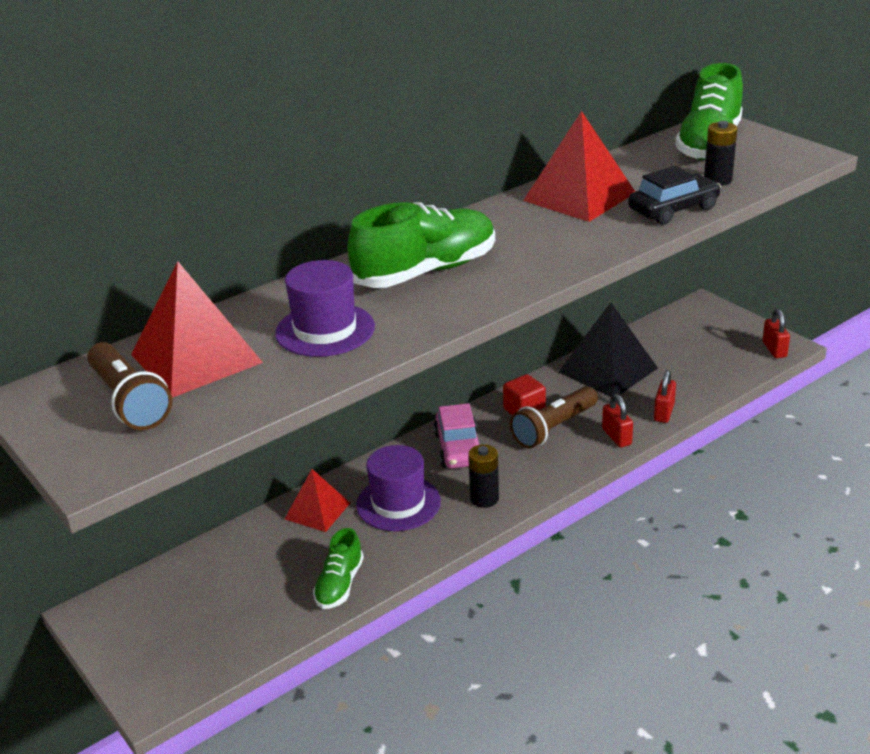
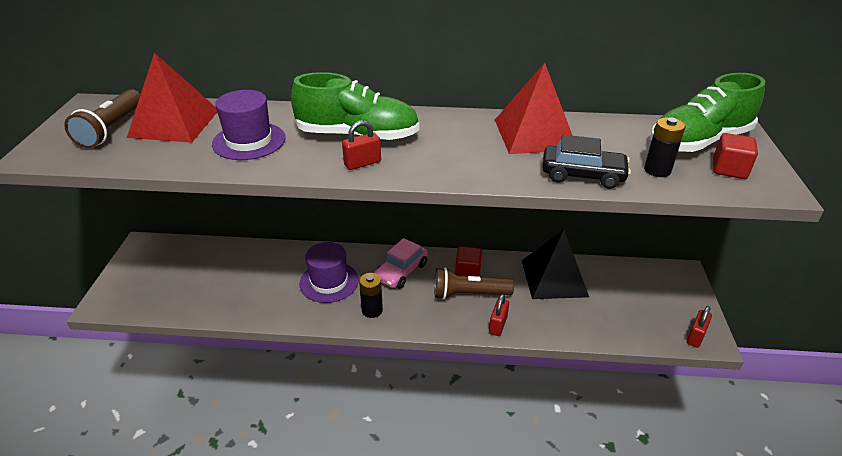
camera: 40 degrees right, 5 degrees up
red pyramid [285,469,350,532] -> none
green shoe [313,528,364,609] -> none
red padlock [654,370,676,423] -> red padlock moved to [342,120,381,170]
none -> red cube [713,133,758,179]

